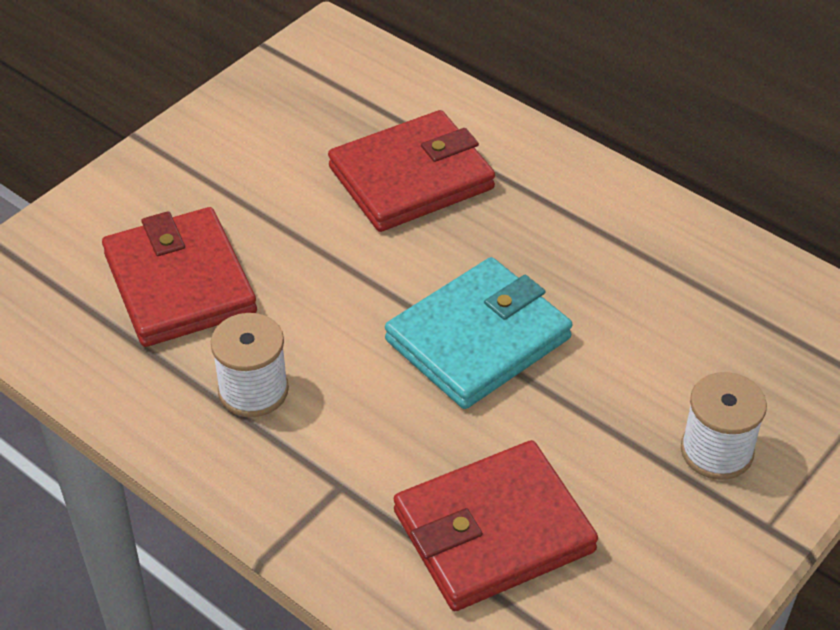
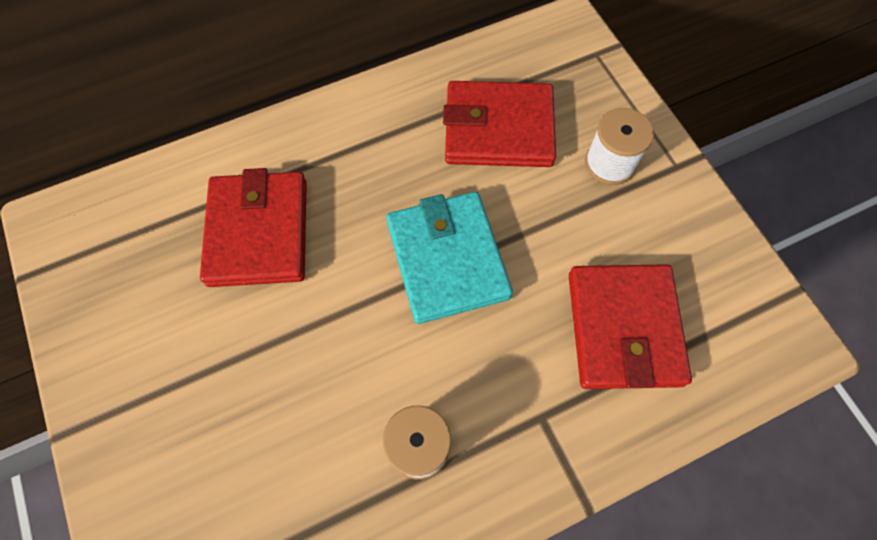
camera: 65 degrees left, 20 degrees up
red wallet [102,207,257,347] -> red wallet moved to [443,81,556,167]

